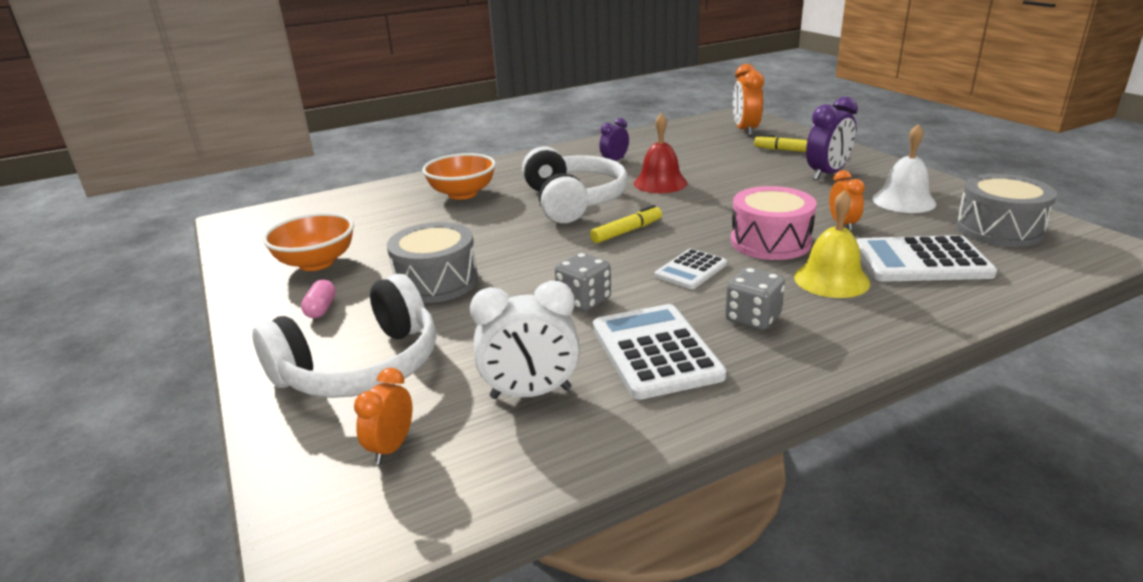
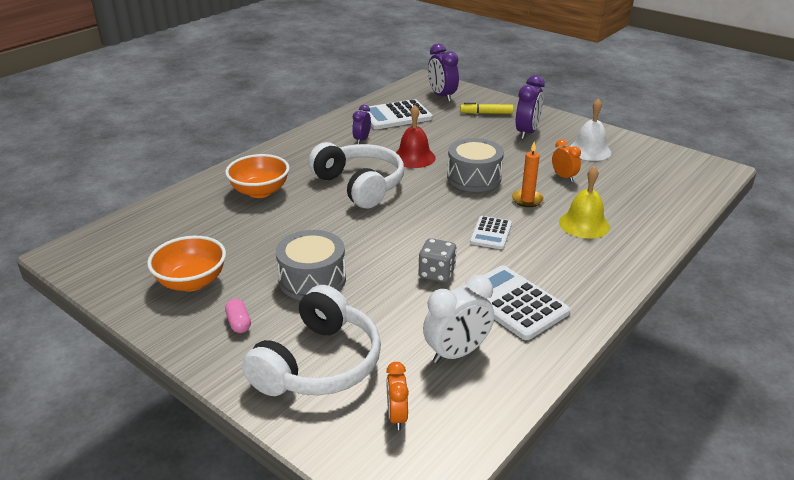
camera: 25 degrees left, 5 degrees up
yellow marker [590,205,662,243] -> none
grey dice [725,267,785,330] -> none
pink drum [731,186,817,260] -> orange candle [512,141,544,207]
orange clock [733,64,764,136] -> purple clock [428,43,459,102]
white calculator [856,235,997,282] -> white calculator moved to [360,99,432,129]
grey drum [956,174,1057,247] -> grey drum moved to [447,138,504,192]

